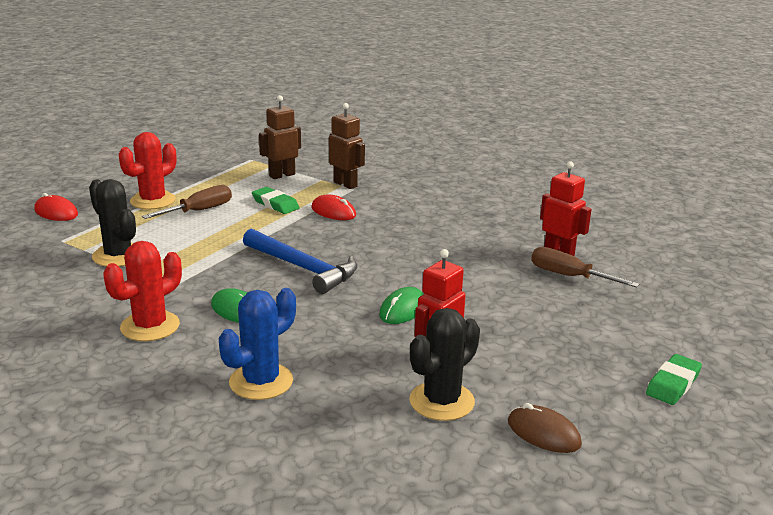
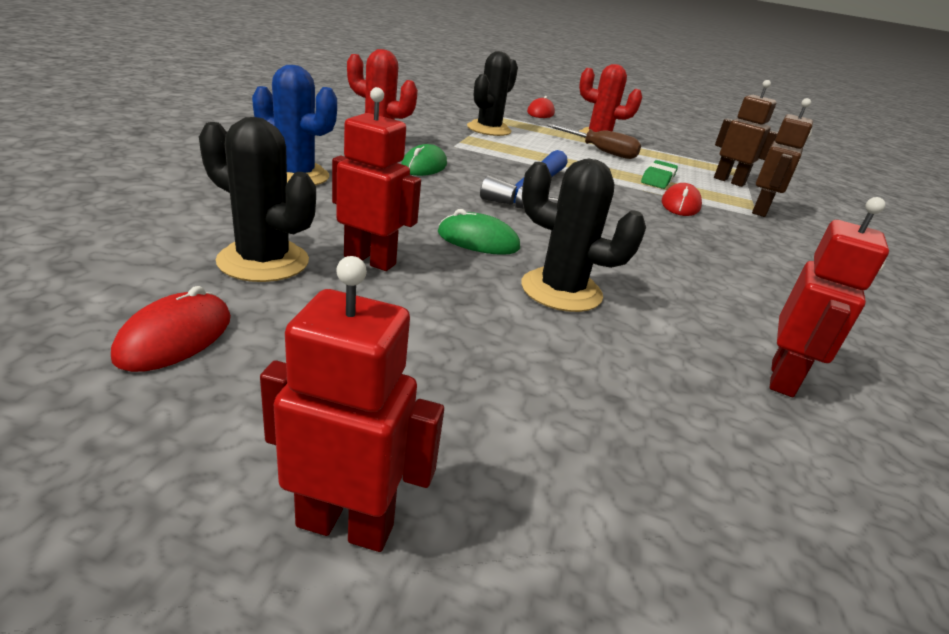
camera: 70 degrees right, 5 degrees up
brown mouse [508,403,582,453] -> red mouse [111,286,231,372]
brown screwdriver [531,247,639,287] -> none
green eraser [646,354,702,405] -> red robot [260,256,444,552]
none -> black cactus [521,159,646,312]

